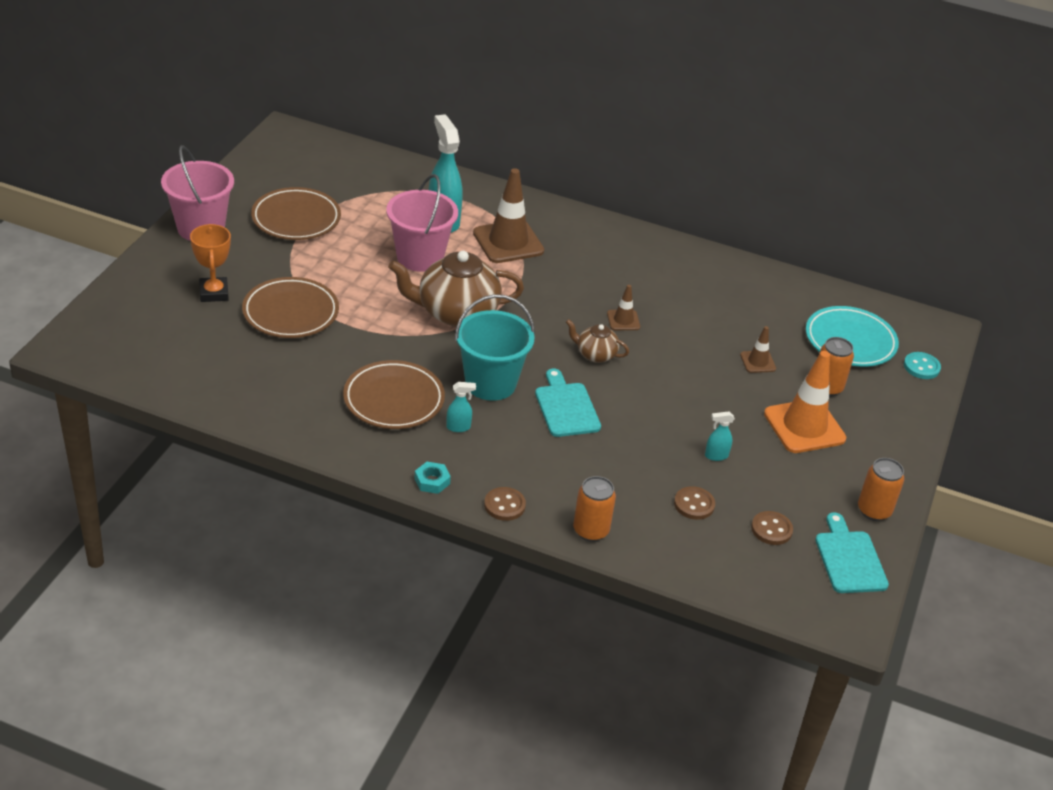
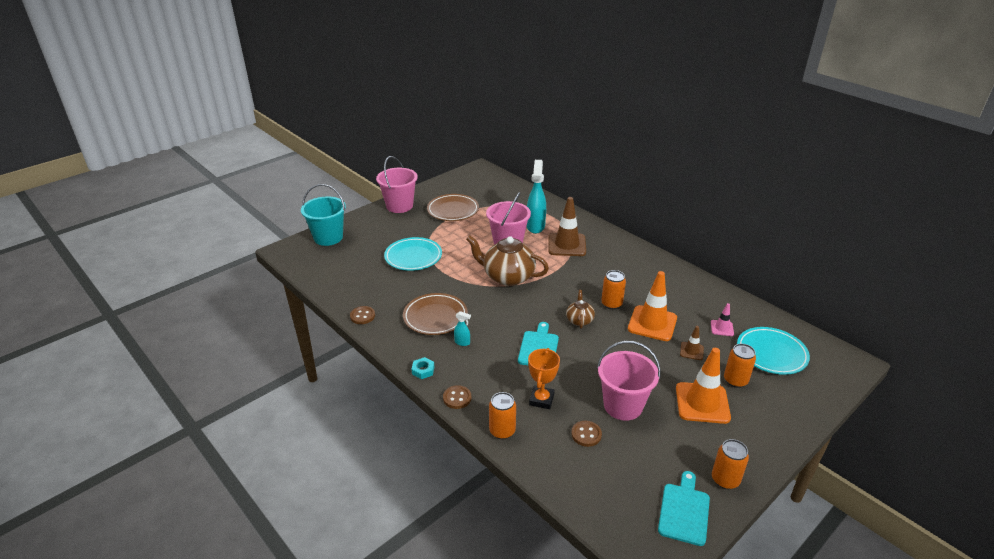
camera: 30 degrees right, 5 degrees down
orange trophy [190,224,231,302] -> orange trophy moved to [528,348,560,409]
brown plate [242,277,339,338] -> turquoise plate [384,237,442,271]
turquoise bucket [455,294,535,401] -> turquoise bucket moved to [301,184,346,246]
brown teapot [566,319,629,363] -> brown teapot turned 45 degrees clockwise [566,290,595,329]
brown traffic cone [607,285,640,330] -> orange can [601,270,626,310]
turquoise spray bottle [705,411,735,461] -> pink bucket [597,341,661,421]
brown button [751,511,793,545] -> brown button moved to [350,306,375,324]
turquoise button [904,352,941,379] -> none
none -> orange traffic cone [628,271,677,341]
none -> pink traffic cone [711,303,734,336]

